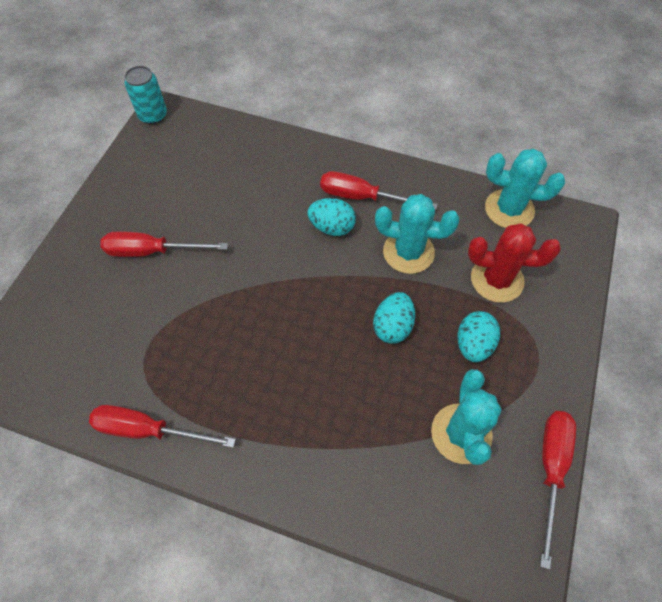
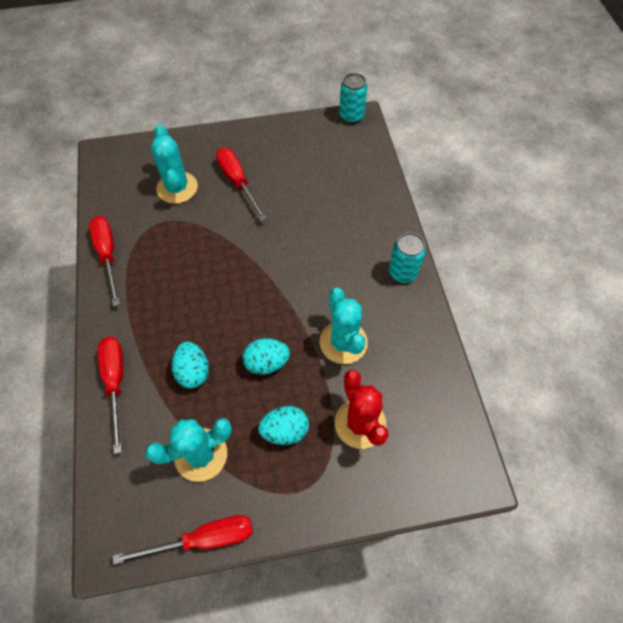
camera: 60 degrees right, 0 degrees up
turquoise egg [307,198,356,236] -> turquoise egg moved to [172,341,209,388]
red screwdriver [320,171,437,210] -> red screwdriver moved to [97,337,123,454]
turquoise cactus [485,149,565,228] -> turquoise cactus moved to [151,125,198,204]
none -> turquoise can [389,233,426,283]

